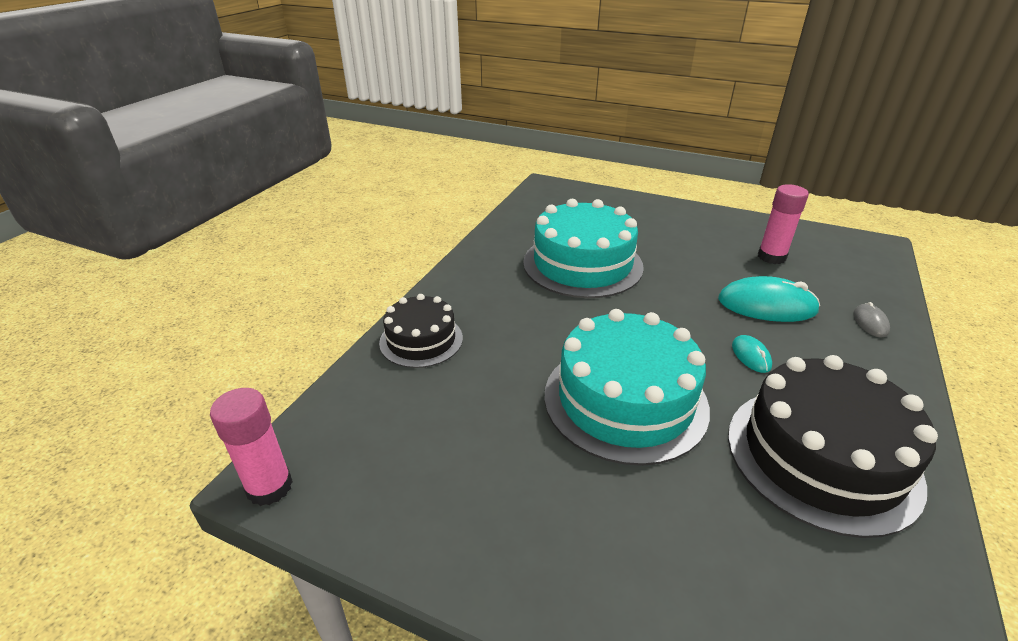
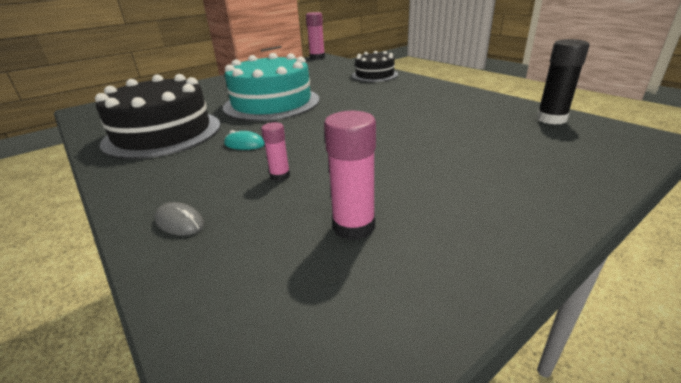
camera: 120 degrees right, 5 degrees down
turquoise cake [523,199,644,298] -> none
turquoise mouse [718,276,820,322] -> pink glue stick [261,122,290,181]
none -> black glue stick [537,39,590,125]

